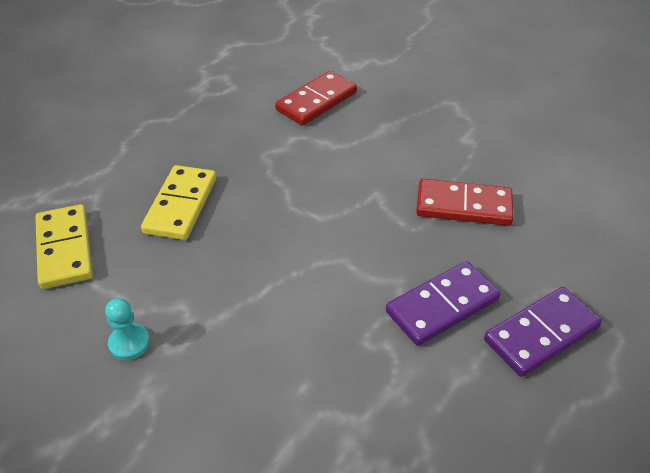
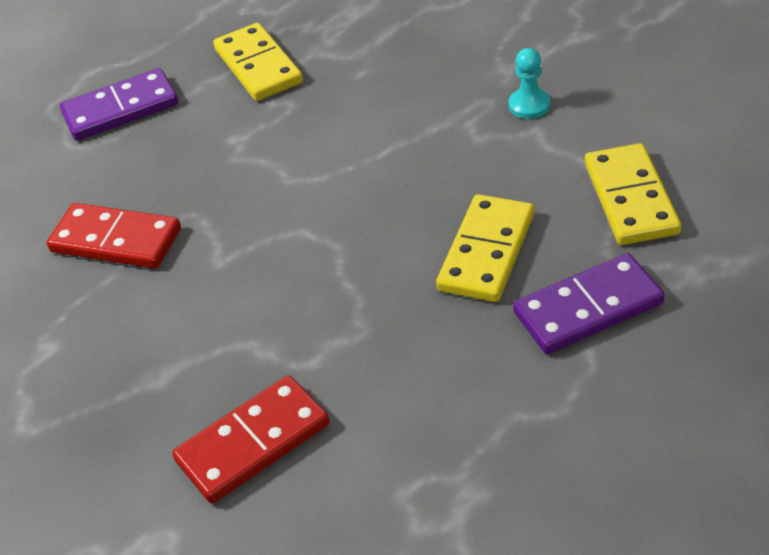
camera: 165 degrees left, 0 degrees up
purple domino [386,261,500,346] -> purple domino moved to [513,253,665,354]
none -> yellow domino [213,23,303,101]

